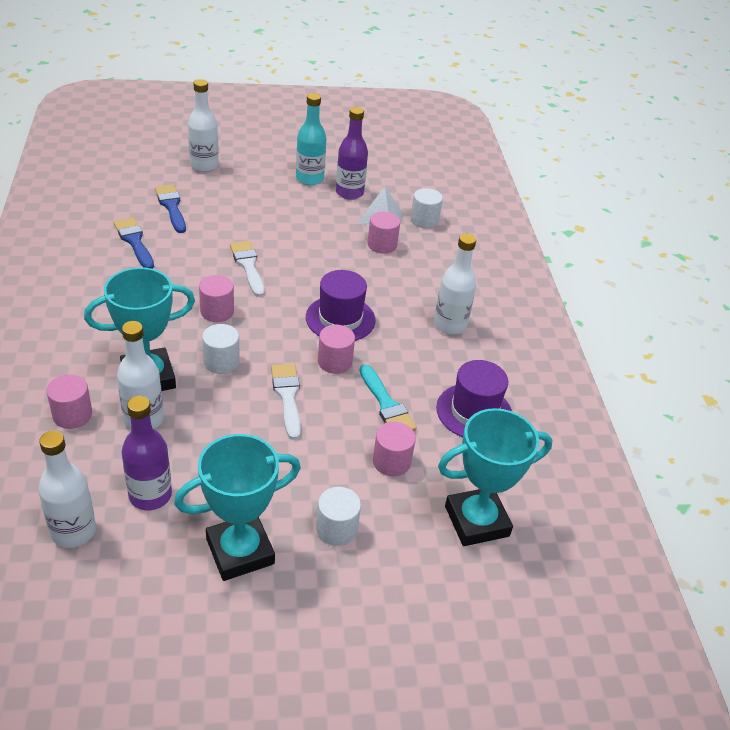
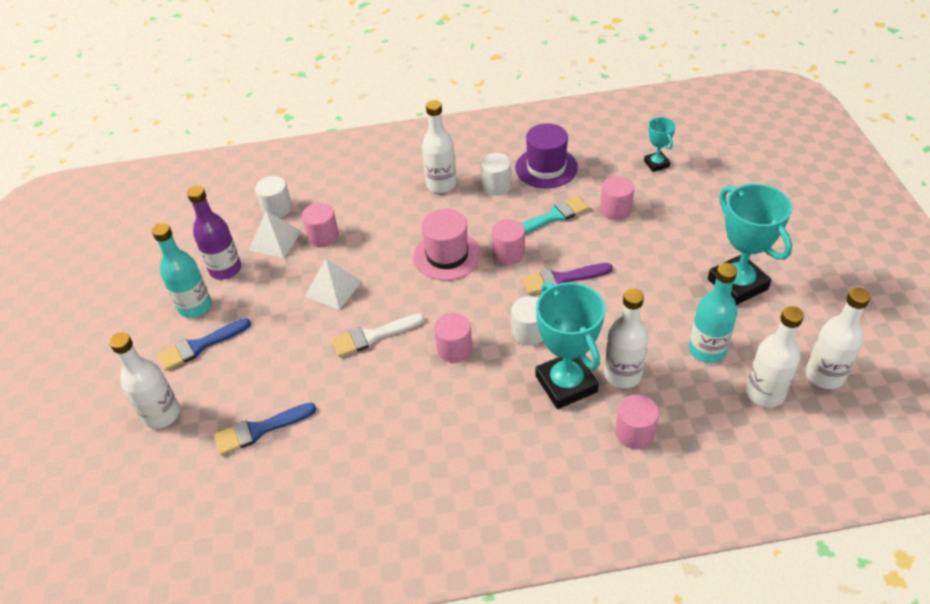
camera: 85 degrees left, 5 degrees up
blue brush [114,217,154,269] -> blue brush moved to [157,318,251,371]
purple bottle [122,396,172,510] -> turquoise bottle [689,263,737,363]
white brush [271,364,301,440] -> purple brush [523,263,613,294]
purple hat [306,270,375,341] -> pink hat [413,209,481,280]
white cylinder [316,487,361,546] -> white cylinder moved to [480,153,512,196]
turquoise trophy [438,408,553,546] -> turquoise trophy [644,117,676,172], size x0.51
none -> white pyramid [305,259,362,310]
none -> white bottle [806,287,870,389]

